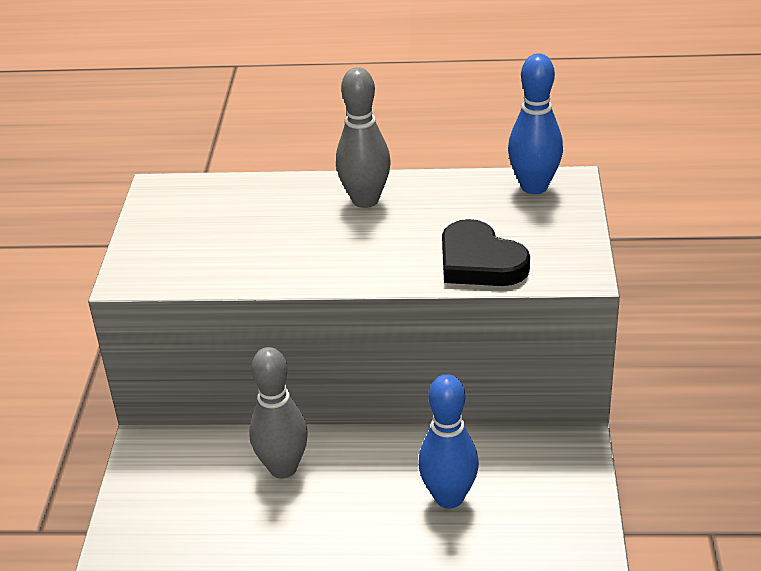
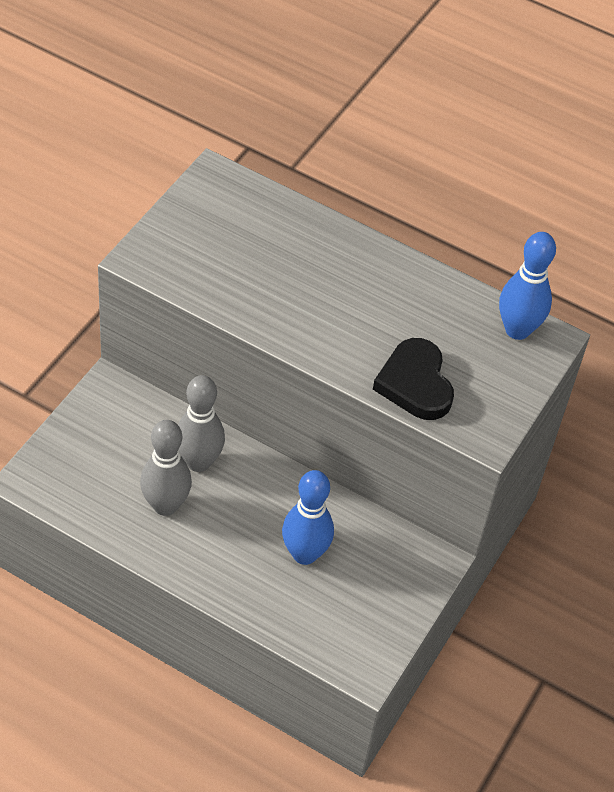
camera: 20 degrees right, 15 degrees up
grey bowling pin [336,67,391,208] -> grey bowling pin moved to [140,420,192,516]

